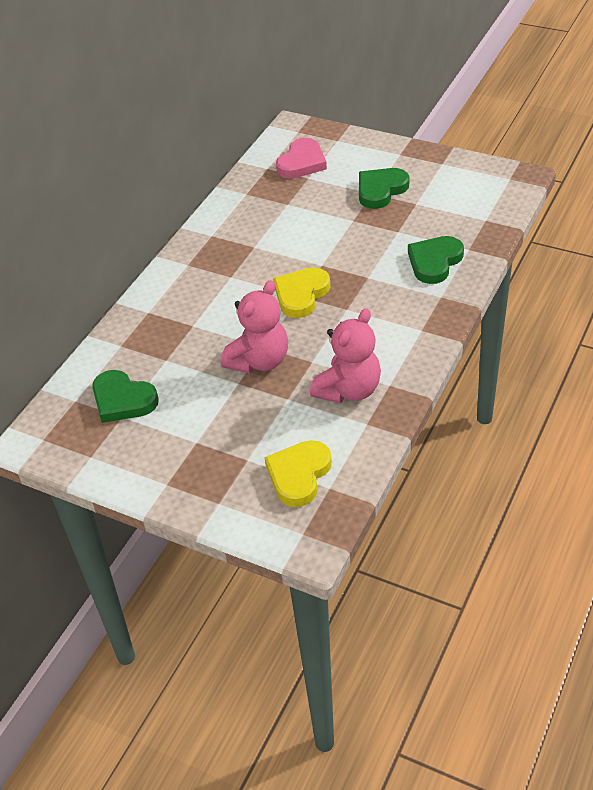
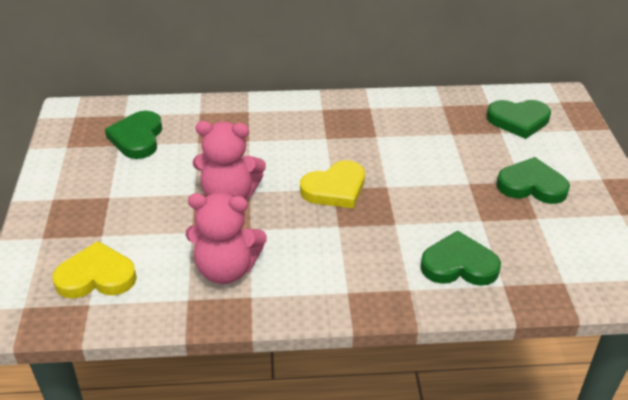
camera: 55 degrees right, 5 degrees down
yellow heart [273,267,330,318] -> yellow heart turned 150 degrees clockwise [300,160,365,209]
pink heart [276,138,327,179] -> green heart [487,100,551,139]

